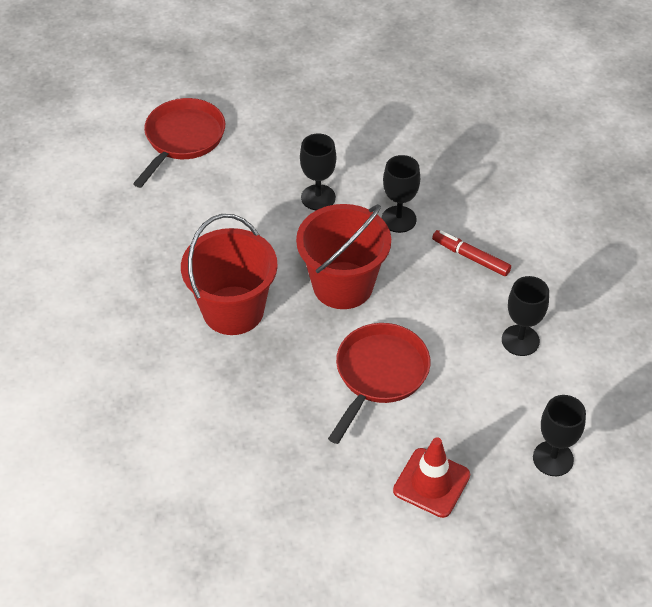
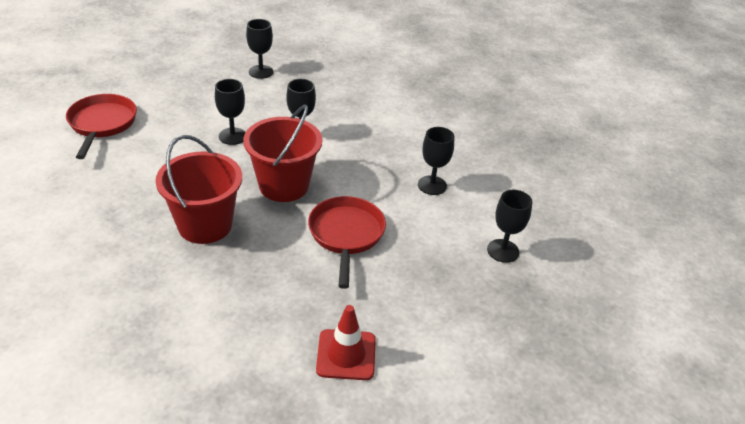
camera: 30 degrees left, 10 degrees down
red traffic cone [393,437,470,518] -> red traffic cone moved to [316,305,376,380]
red marker [432,230,511,276] -> none
none -> black goblet [246,19,273,79]

